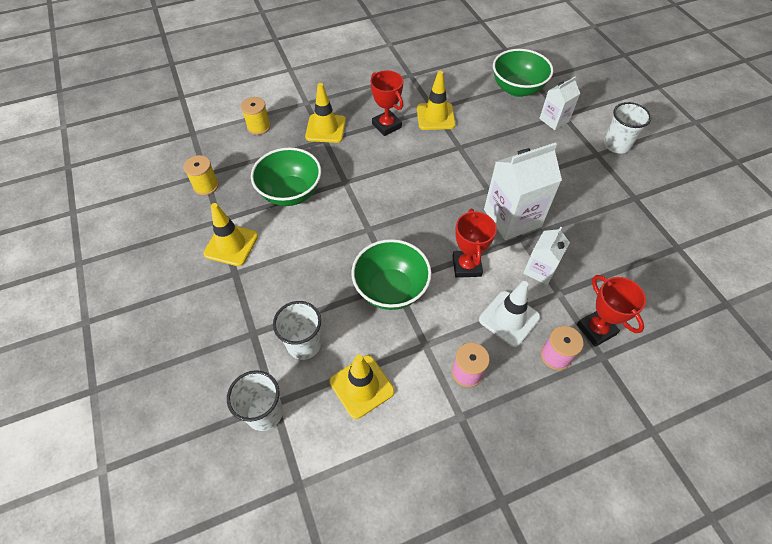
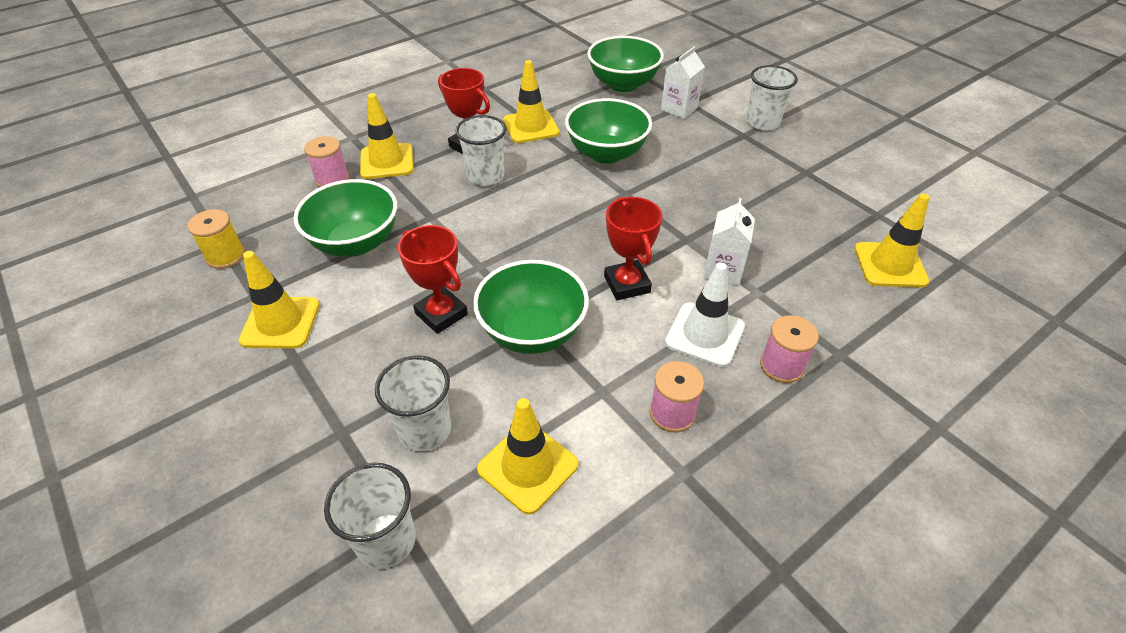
camera: 15 degrees left, 10 degrees down
yellow spool [241,97,271,135] -> none
white carton [484,142,562,240] -> none
red trophy [577,275,646,347] -> red trophy moved to [398,225,468,334]
none -> pink spool [304,136,349,187]
none -> white cup [455,115,506,186]
none -> green bowl [565,98,652,164]
none -> yellow traffic cone [854,194,929,288]

